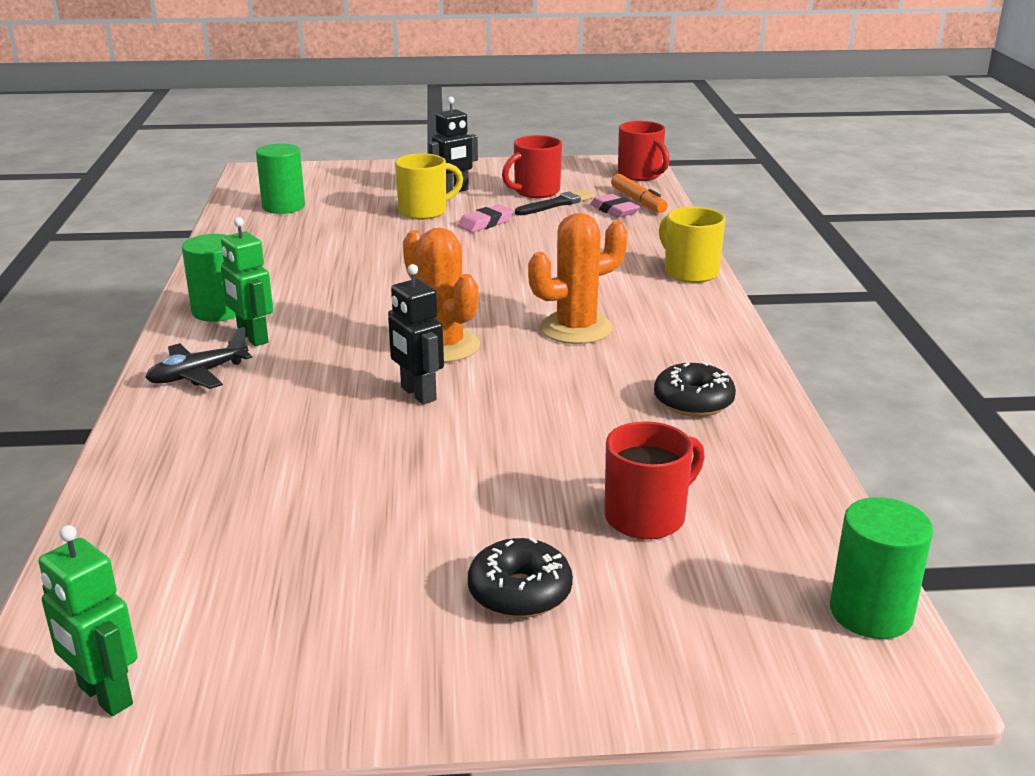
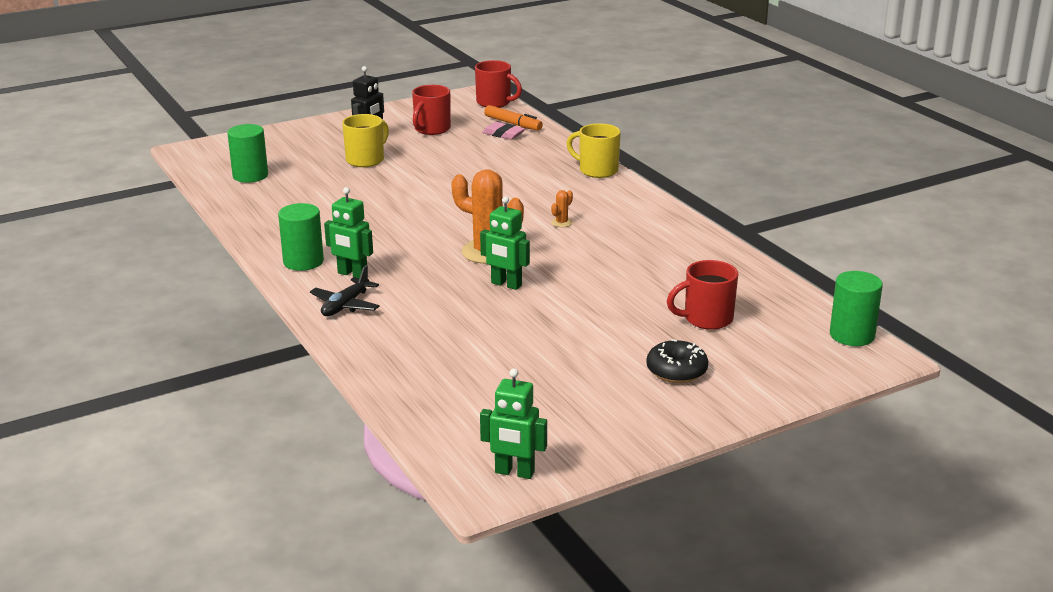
camera: 25 degrees left, 0 degrees up
black robot [388,264,444,404] -> green robot [480,196,530,290]
pink eraser [457,204,514,232] -> none
black brush [515,189,595,215] -> none
orange cactus [528,213,628,344] -> orange cactus [551,190,573,227], size x0.42
red mug [605,421,705,540] -> red mug turned 135 degrees counterclockwise [667,260,738,330]
black donut [654,362,736,417] -> none

